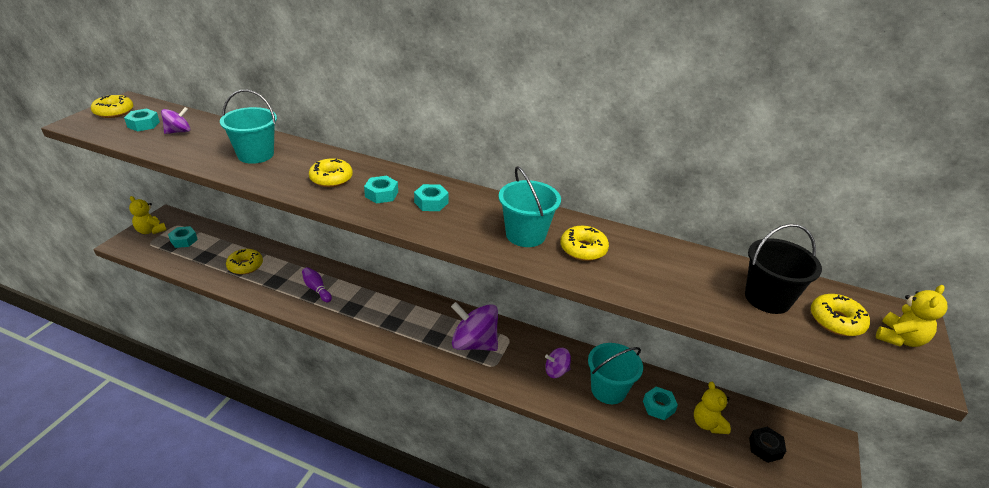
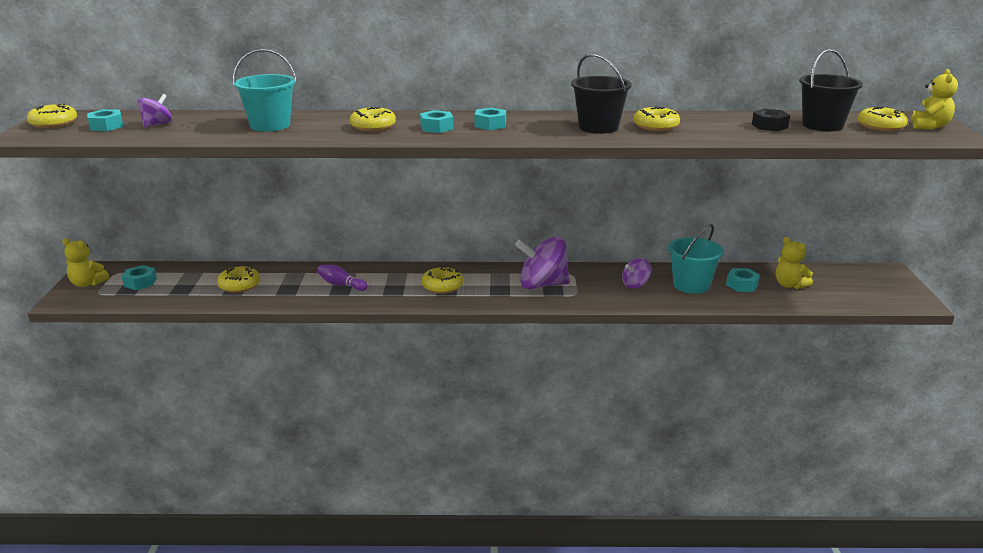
camera: 20 degrees left, 10 degrees down
turquoise bucket [499,166,561,247] -> black bucket [571,54,632,134]
black nut [749,427,786,463] -> black nut moved to [752,109,790,131]
none -> yellow donut [421,266,463,294]

